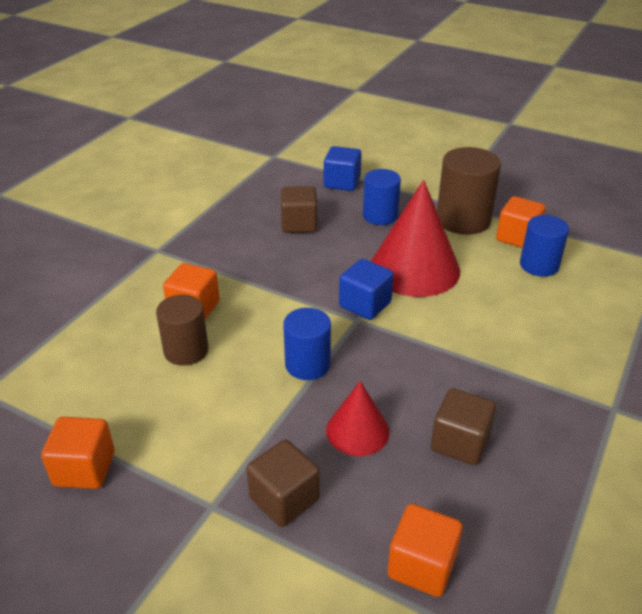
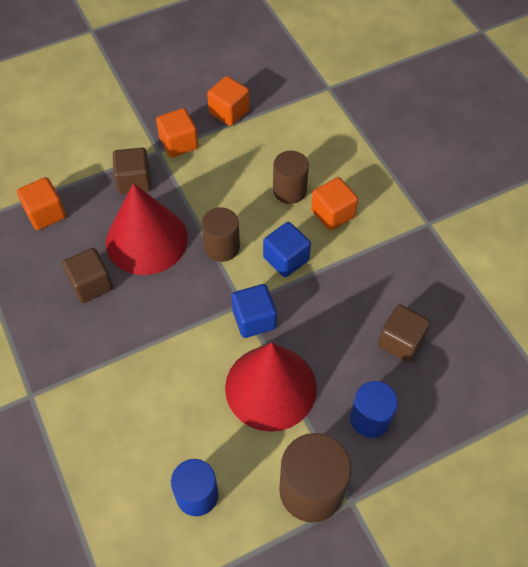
camera: 125 degrees right, 20 degrees up
blue cylinder [283,308,331,380] -> brown cylinder [202,207,240,262]
blue cube [324,146,362,191] -> blue cube moved to [263,222,311,277]
red cone [326,381,390,456] -> red cone [106,183,188,275], size x1.82
orange cube [496,196,545,248] -> orange cube moved to [156,108,198,158]

